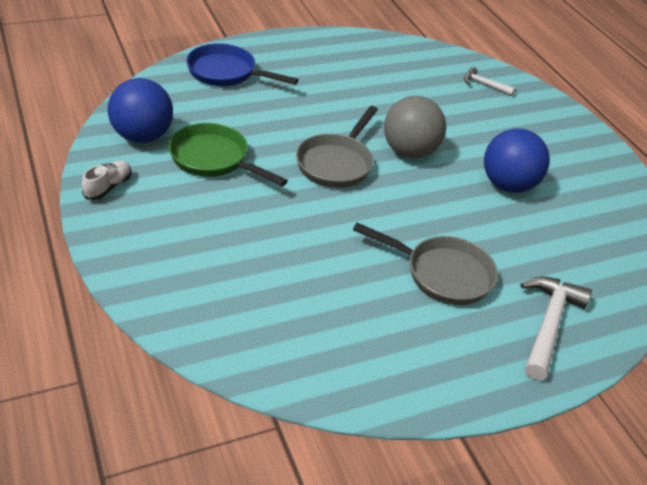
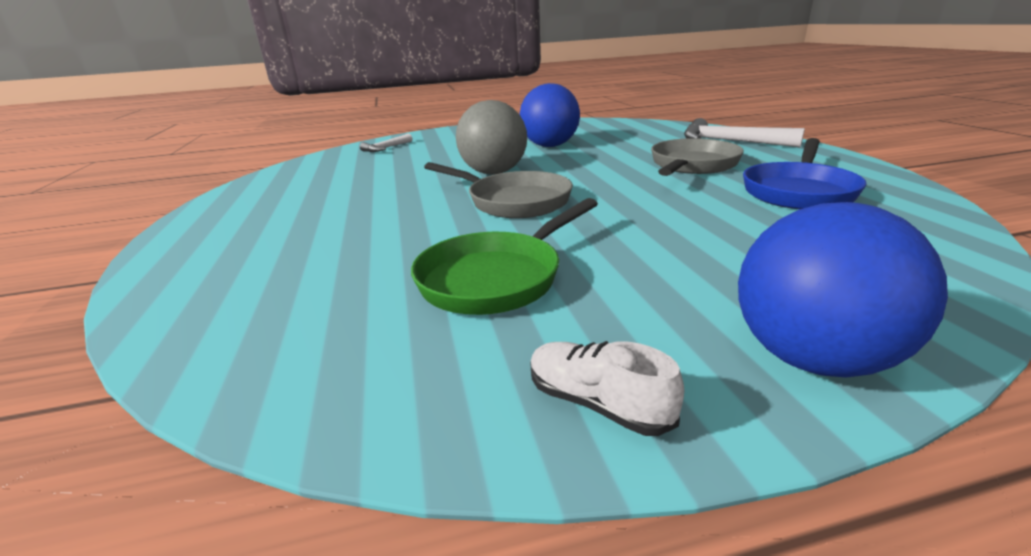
camera: 75 degrees left, 15 degrees down
blue ball [108,78,173,143] -> blue ball moved to [738,202,948,377]
blue pan [186,43,299,86] -> blue pan moved to [743,138,867,209]

